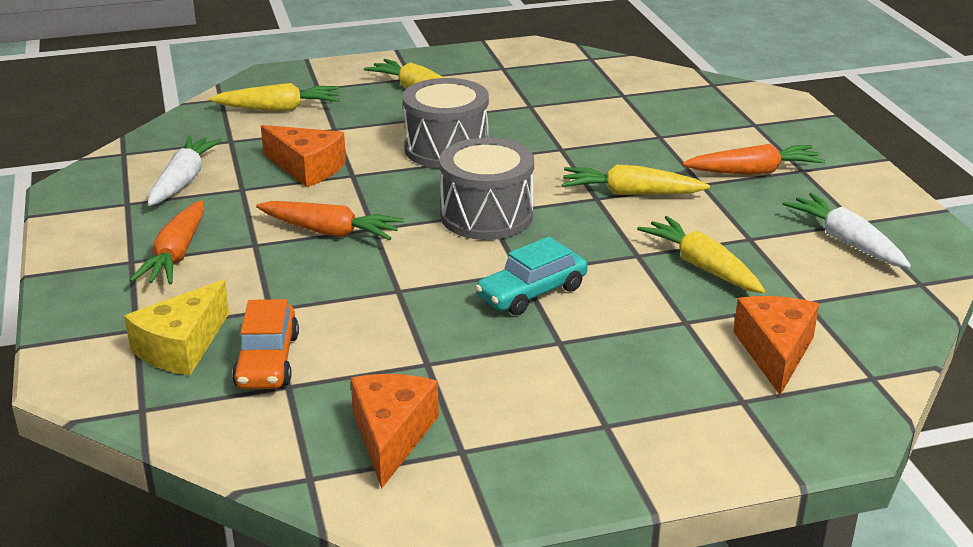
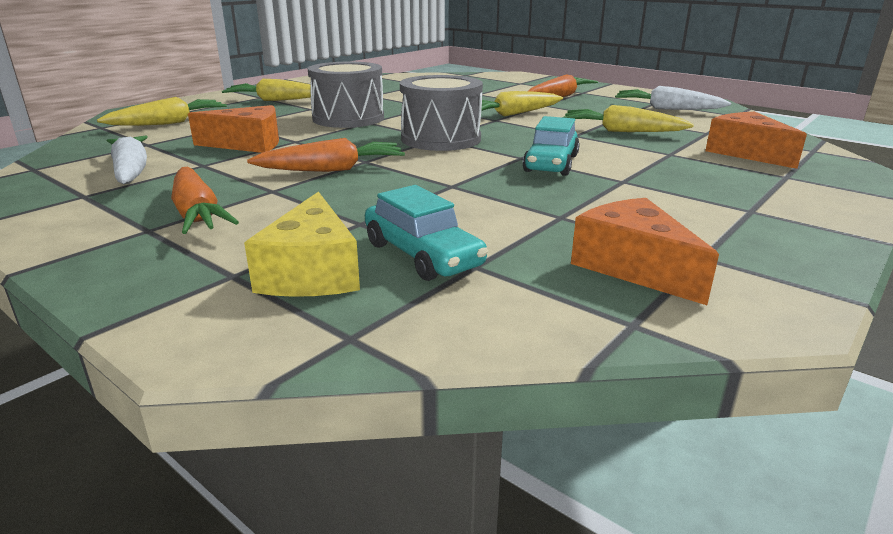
camera: 35 degrees left, 5 degrees down
orange car [232,299,299,389] -> turquoise car [365,185,488,281]

